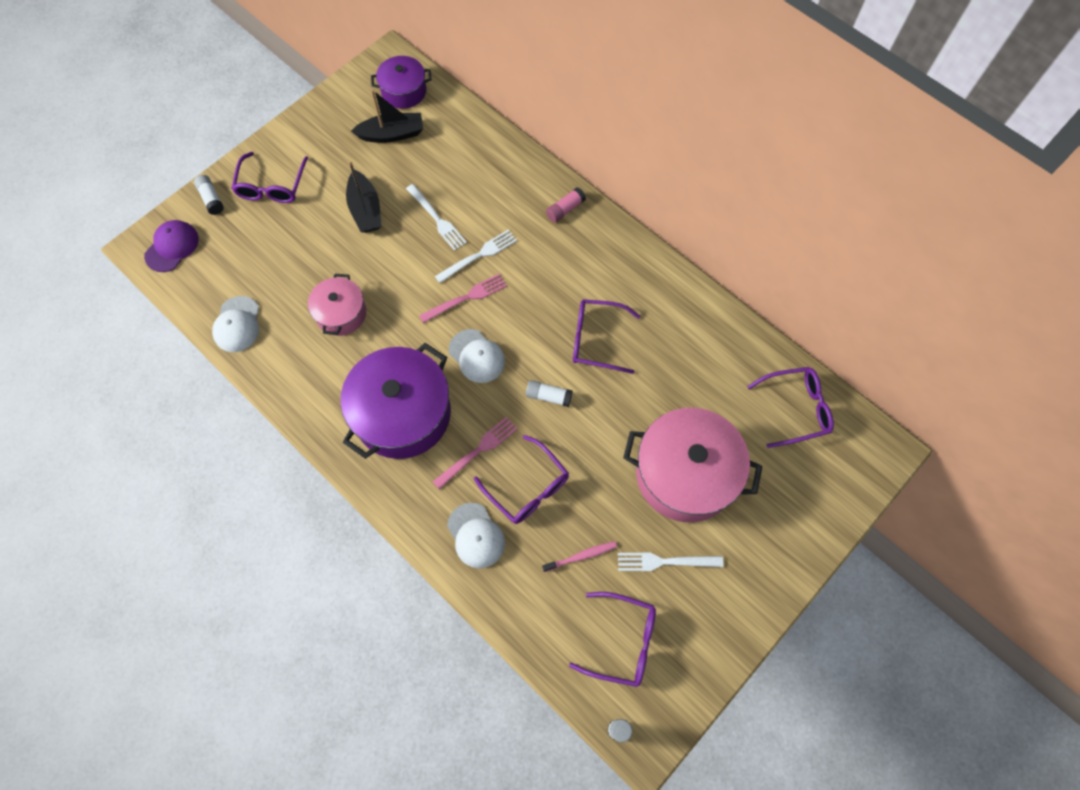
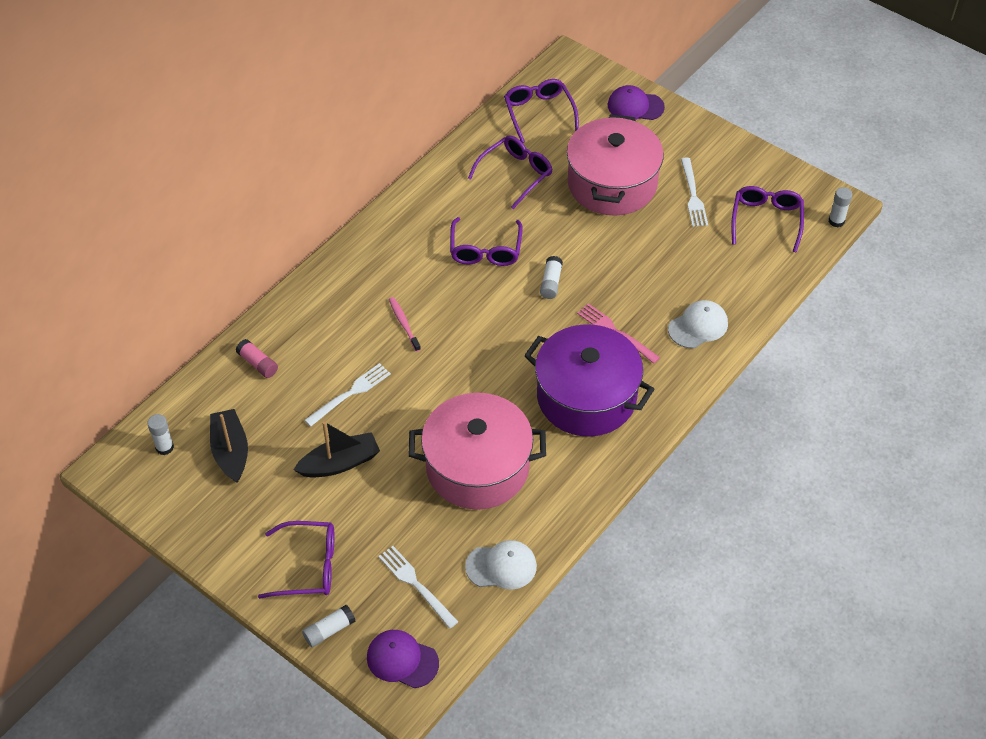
camera: 95 degrees left, 15 degrees down
pink pot [308,274,366,336] -> pink pot [408,393,546,510], size x1.81
purple pot [371,56,432,109] -> white glue stick [147,414,174,455]
pink fork [419,274,507,323] -> none
white fork [435,230,517,283] -> white fork moved to [378,546,458,629]
white cap [449,329,505,383] -> none
purple glasses [474,435,569,524] -> purple glasses moved to [468,135,553,209]
pink toothbrush [542,541,617,572] -> pink toothbrush moved to [389,297,421,352]
pink glue stick [546,187,586,223] -> pink glue stick moved to [236,339,278,378]
none -> purple cap [608,85,665,120]

